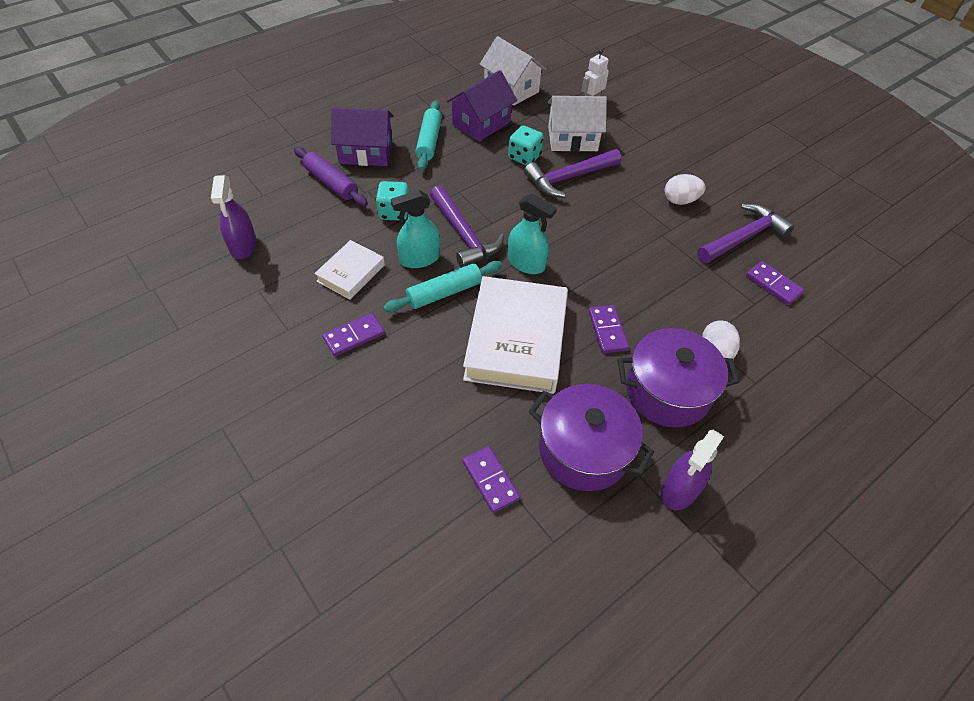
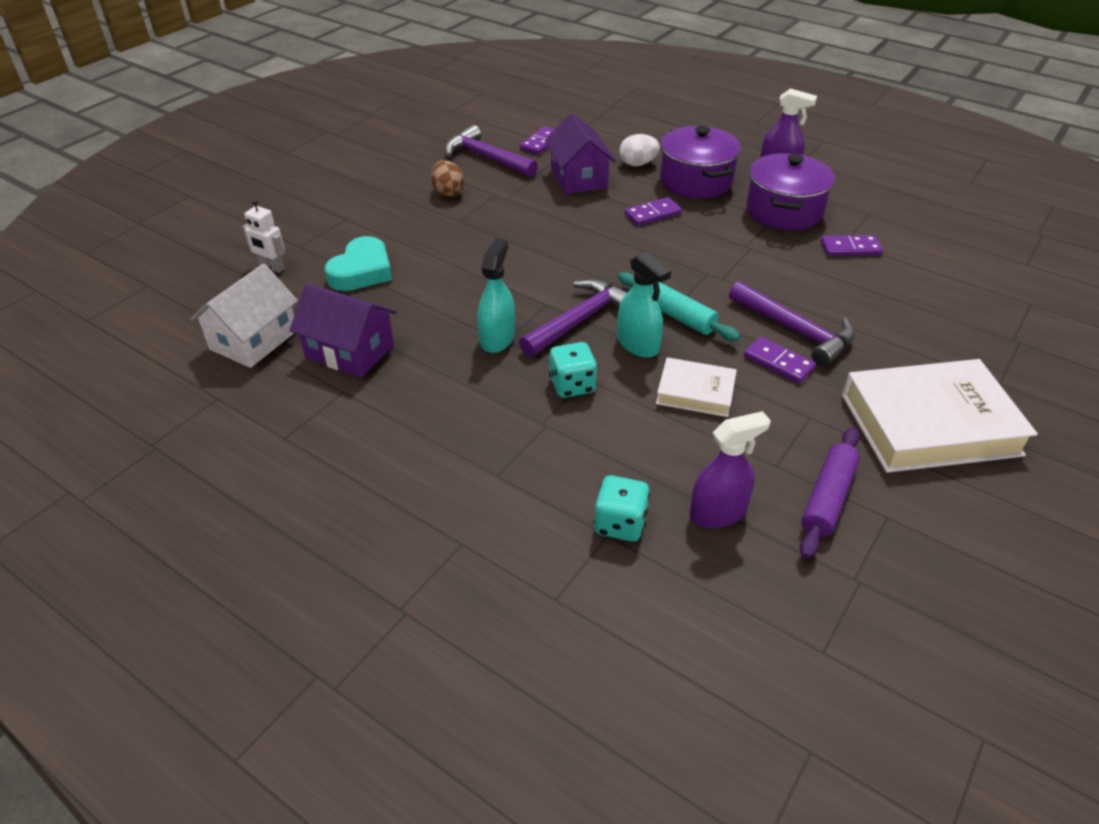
camera: 105 degrees left, 10 degrees down
purple rolling pin [294,147,368,206] -> purple rolling pin moved to [800,427,860,559]
purple house [331,107,393,166] -> purple house moved to [545,113,616,194]
turquoise rolling pin [416,101,442,171] -> none
white book [463,276,568,394] -> white book moved to [842,359,1038,473]
purple domino [463,446,520,513] -> purple domino turned 45 degrees clockwise [821,235,883,256]
turquoise dice [508,126,543,166] -> turquoise dice moved to [594,475,650,542]
turquoise spray bottle [508,194,557,274] -> turquoise spray bottle moved to [477,238,515,353]
purple hammer [524,149,621,198] -> purple hammer moved to [729,281,855,367]
white house [548,96,607,152] -> turquoise heart [325,236,392,291]
white egg [665,174,705,205] -> brown egg [431,160,464,197]

